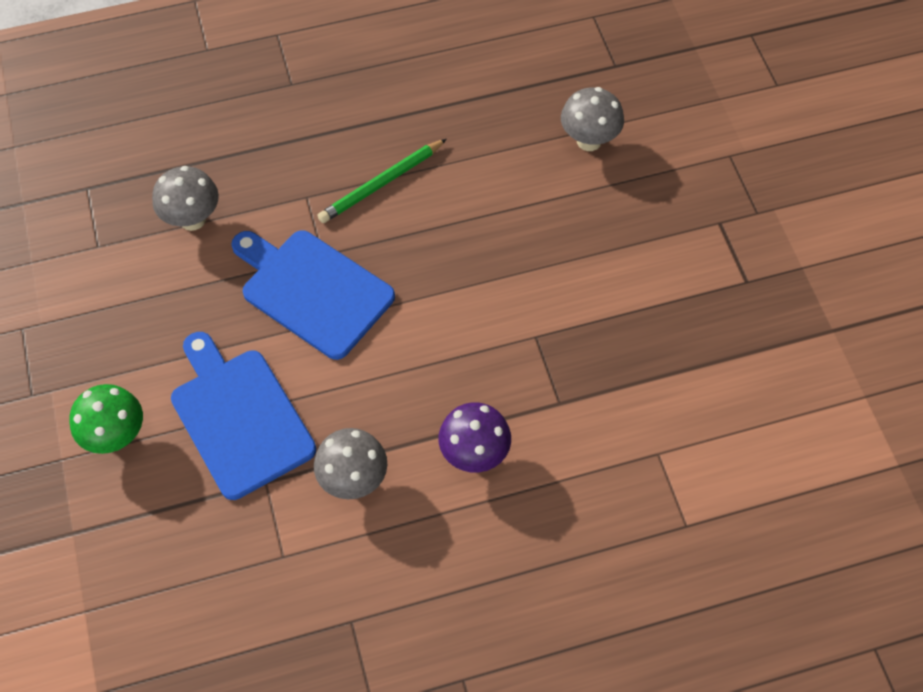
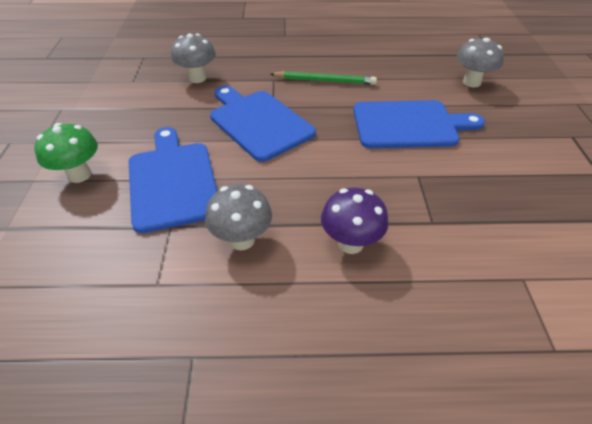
camera: 15 degrees right, 15 degrees down
green pencil [317,139,447,223] -> green pencil turned 150 degrees counterclockwise [270,71,377,85]
none -> blue cutting board [353,100,485,149]

